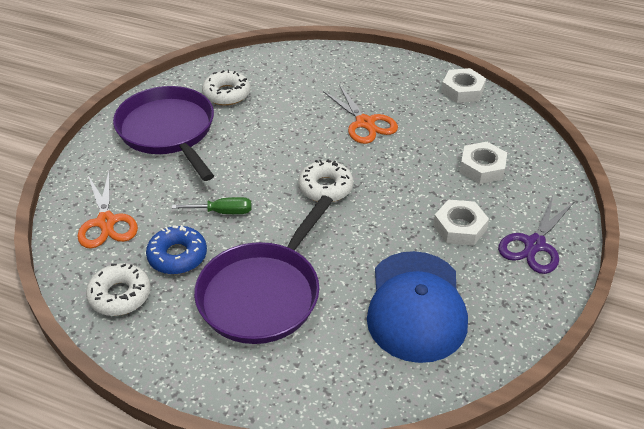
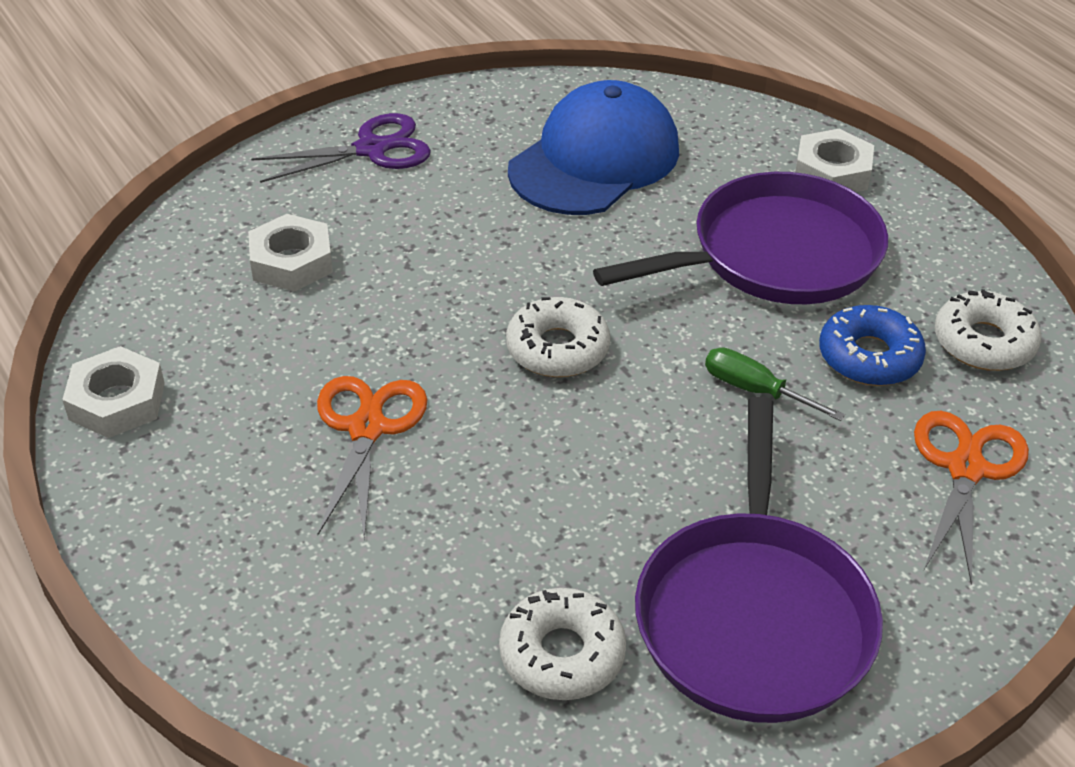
camera: 145 degrees left, 0 degrees up
white nut [433,199,489,246] -> white nut moved to [795,129,874,192]

